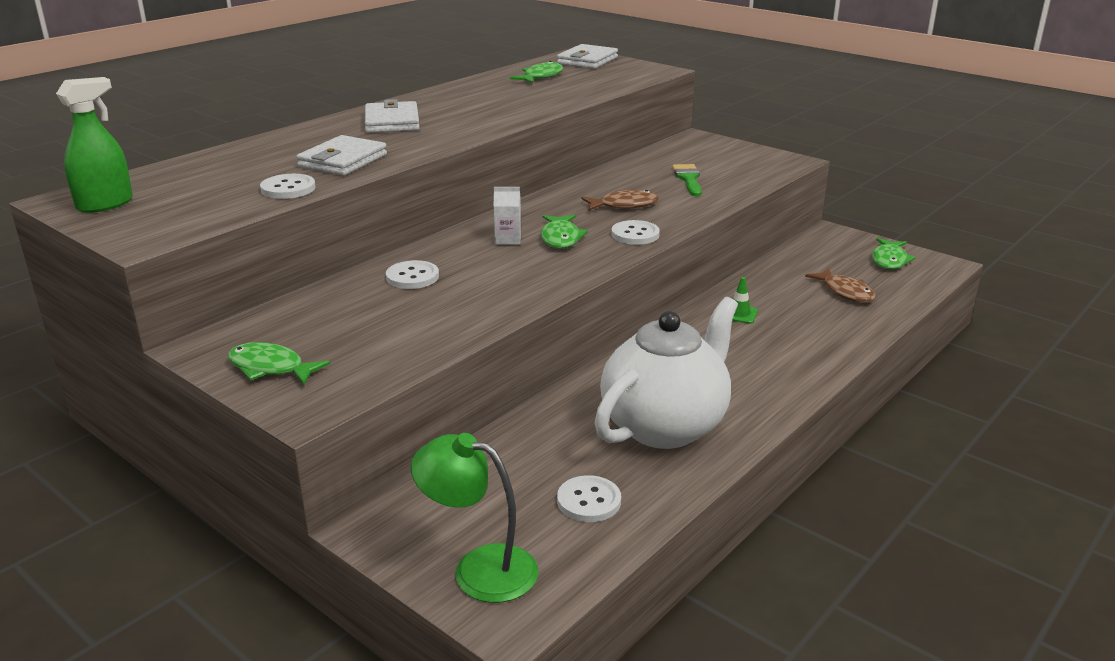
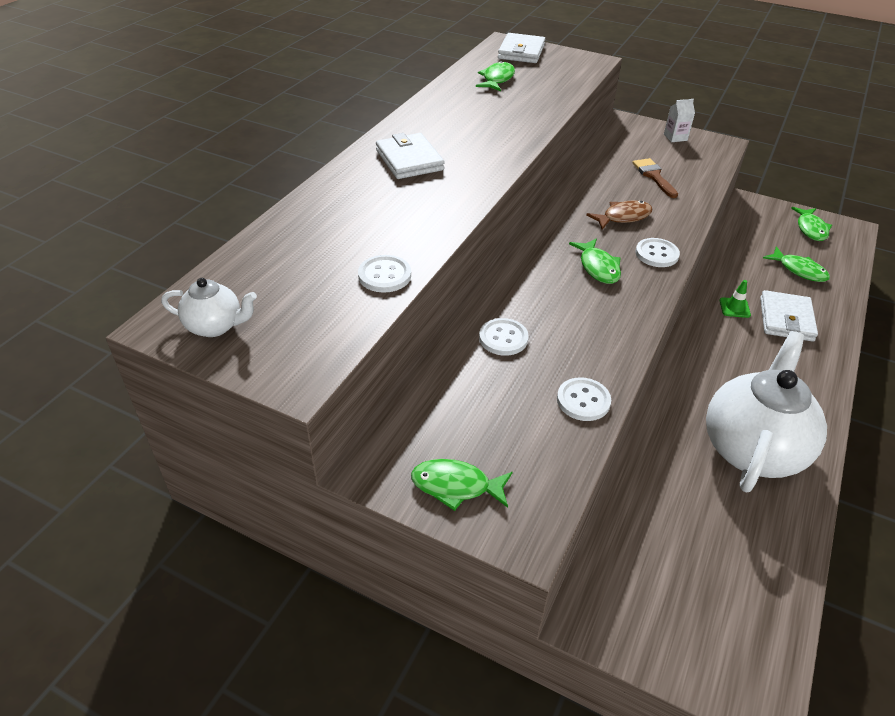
camera: 15 degrees left, 15 degrees up
green spray bottle [56,77,133,213] -> white teapot [161,278,257,337]
white wallet [297,135,387,176] -> white wallet moved to [760,290,818,342]
green lamp [411,433,538,603] -> none
white carton [494,187,521,245] -> white carton moved to [664,99,695,142]
white button [557,475,621,522] -> white button moved to [557,377,611,421]
green brush [672,164,702,196] -> brown brush [632,158,678,198]
brown fish [805,268,876,302] -> green fish [763,246,830,282]

